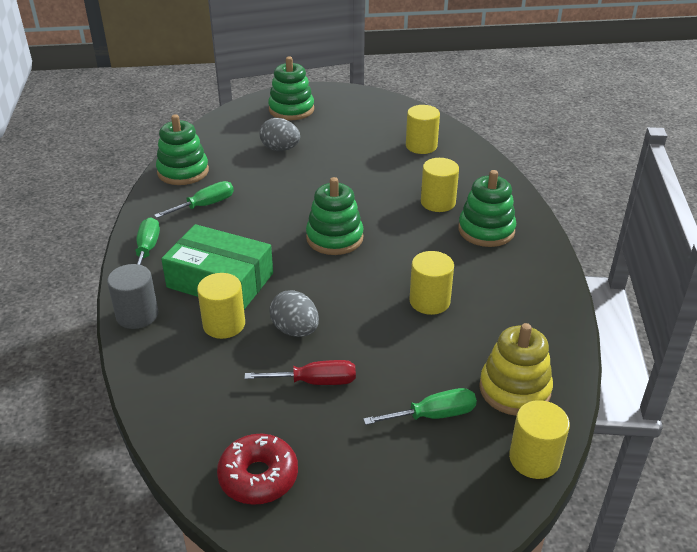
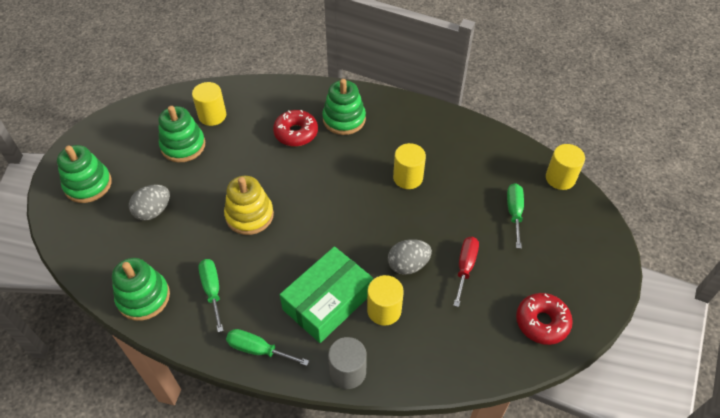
camera: 70 degrees left, 15 degrees up
green stacking toy [306,177,364,255] -> green stacking toy moved to [158,106,205,162]
yellow cylinder [421,158,459,212] -> red donut [273,110,318,147]
yellow stacking toy [479,323,553,416] -> yellow stacking toy moved to [224,176,274,235]

